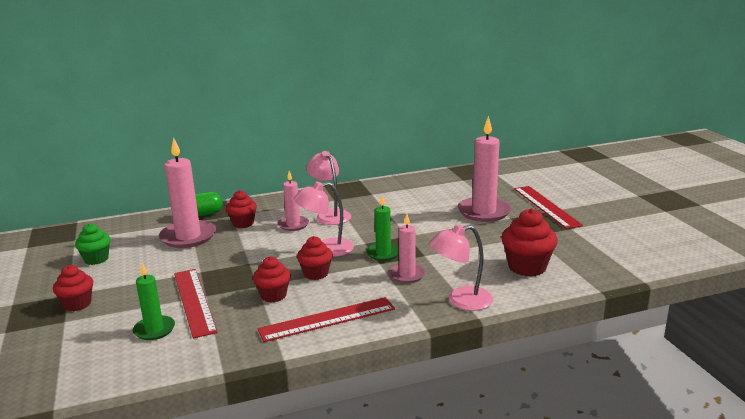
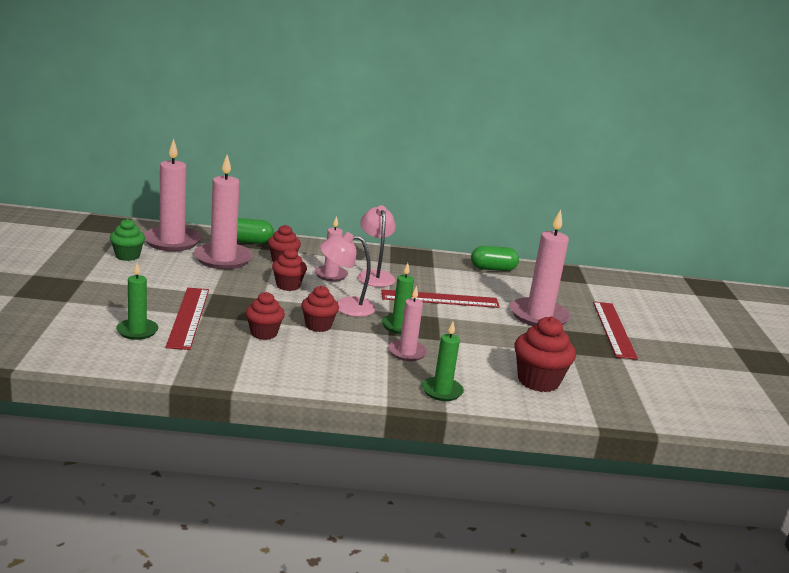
camera: 15 degrees right, 0 degrees up
red cupcake [53,265,93,311] -> red cupcake moved to [272,248,307,291]
red ruler [258,297,395,342] -> red ruler moved to [381,289,500,308]
pink lamp [429,224,493,311] -> green candle [422,322,464,401]
none -> pink candle [144,139,201,251]
none -> green capsule [471,246,519,271]

